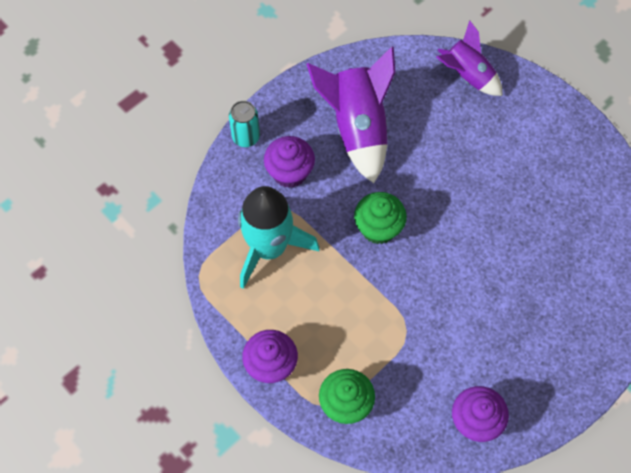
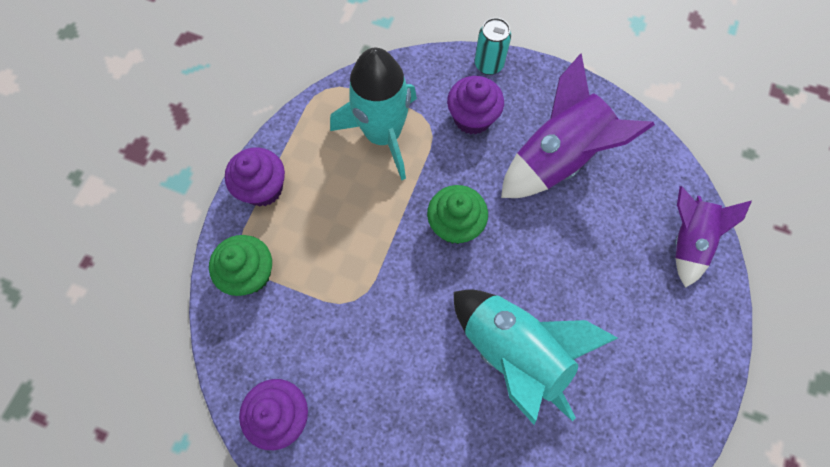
camera: 65 degrees right, 5 degrees up
none -> turquoise rocket [454,290,618,425]

